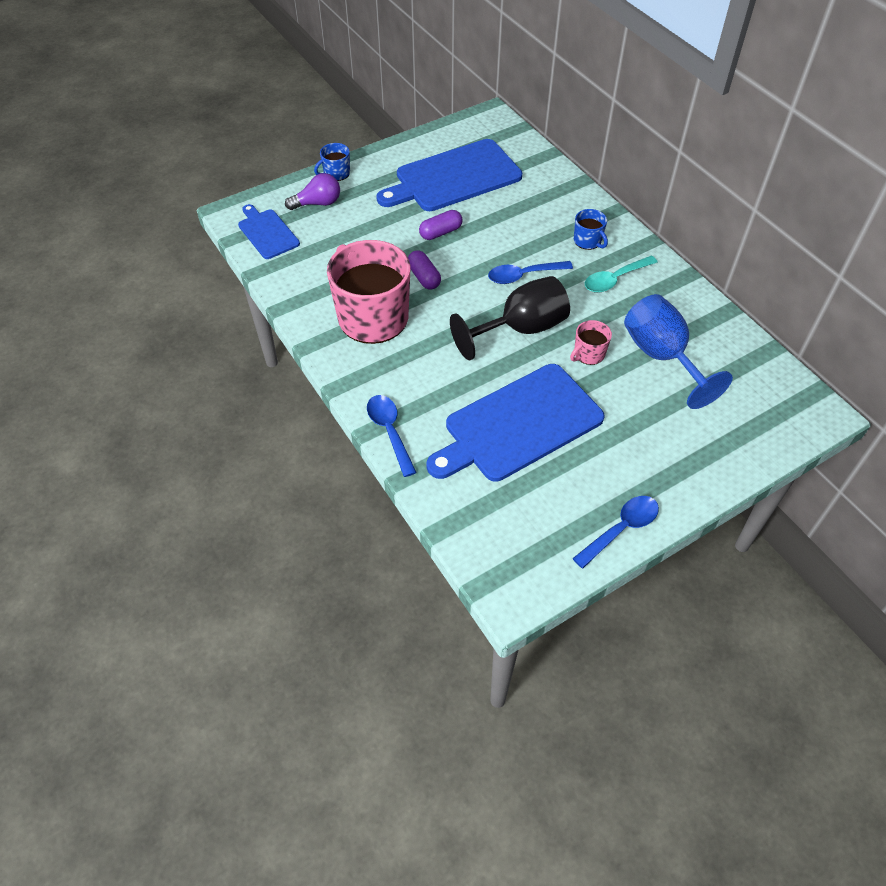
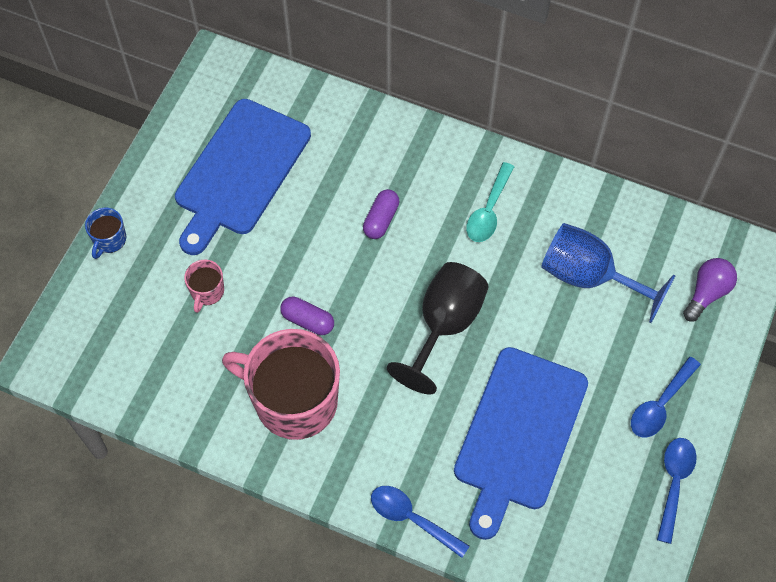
camera: 35 degrees left, 10 degrees up
blue cutting board [238,204,300,259] -> none
purple light bulb [285,173,340,210] -> purple light bulb moved to [683,258,737,322]
purple capsule [419,210,463,240] -> purple capsule moved to [363,189,399,239]
blue spoon [488,261,573,284] -> blue spoon moved to [631,357,701,438]
pink mug [570,320,612,365] -> pink mug moved to [184,260,224,313]
blue mug [574,209,608,250] -> none

